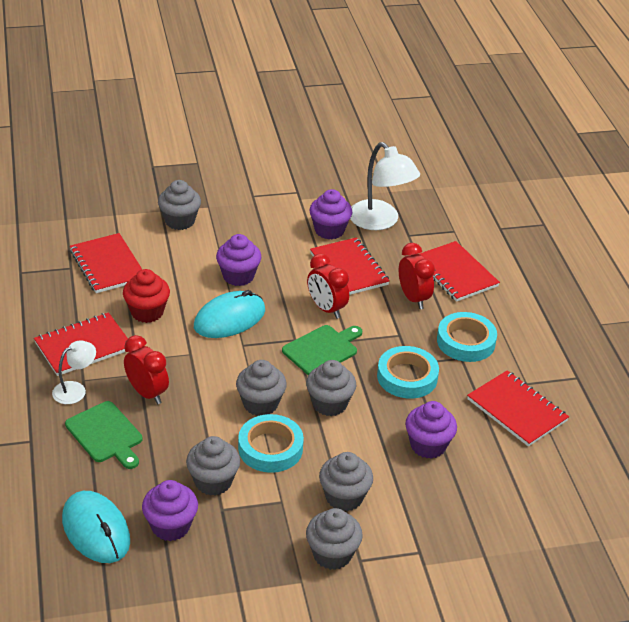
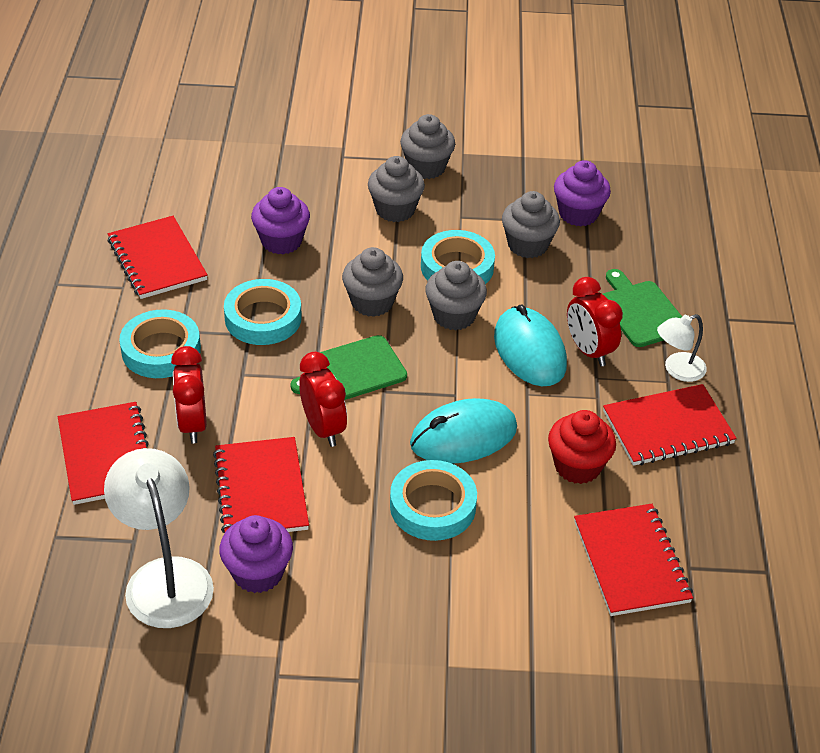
camera: 165 degrees left, 5 degrees up
turquoise mouse [62,491,130,563] -> turquoise mouse moved to [494,305,567,386]
grey cupcake [158,180,201,230] -> none
purple cupcake [216,234,261,286] -> turquoise tape [390,460,477,541]

